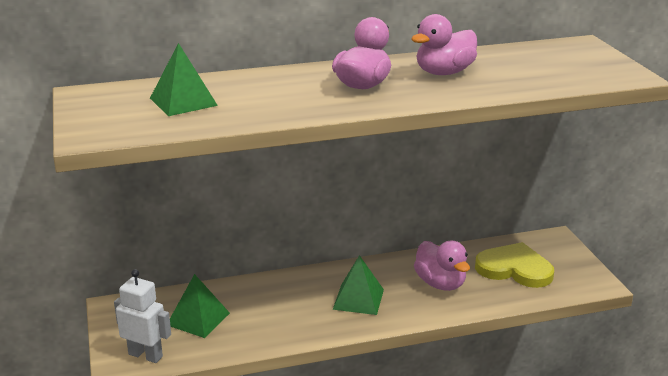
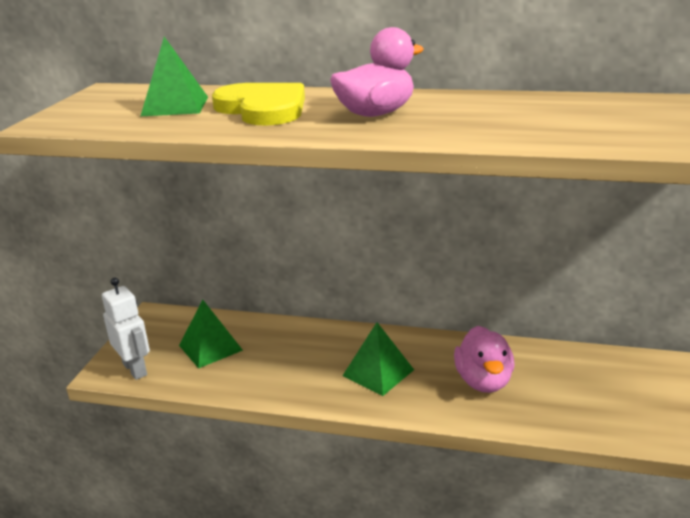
camera: 30 degrees right, 0 degrees up
pink duck [411,14,477,75] -> none
yellow heart [475,242,554,288] -> yellow heart moved to [212,83,305,126]

